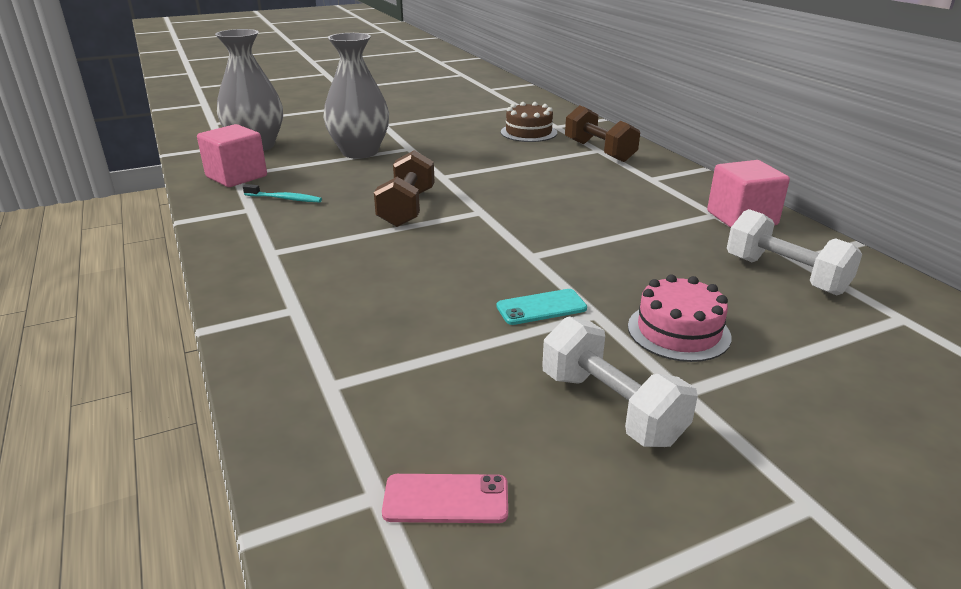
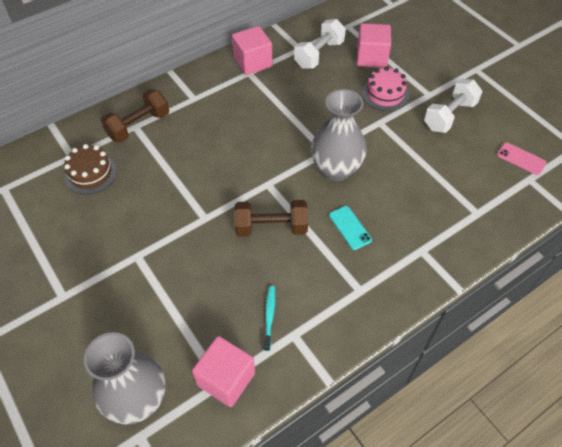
camera: 100 degrees left, 25 degrees up
grey vase [323,33,389,159] -> grey vase moved to [311,89,367,181]
pink phone [382,474,508,523] -> pink phone turned 45 degrees counterclockwise [497,142,547,175]
turquoise phone [496,289,587,325] -> turquoise phone moved to [329,206,372,250]
none -> pink cube [357,23,391,68]

